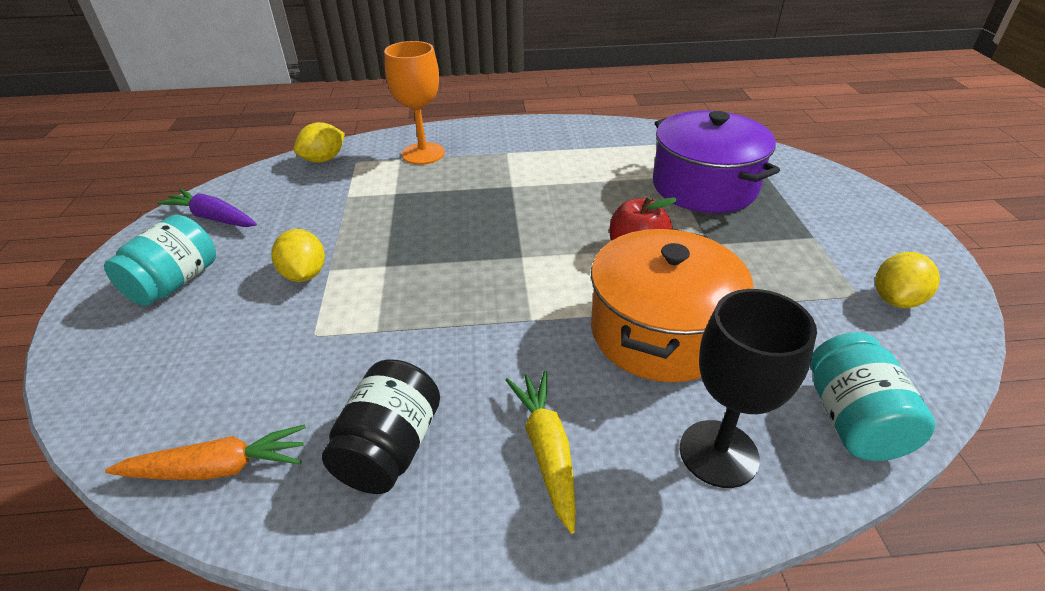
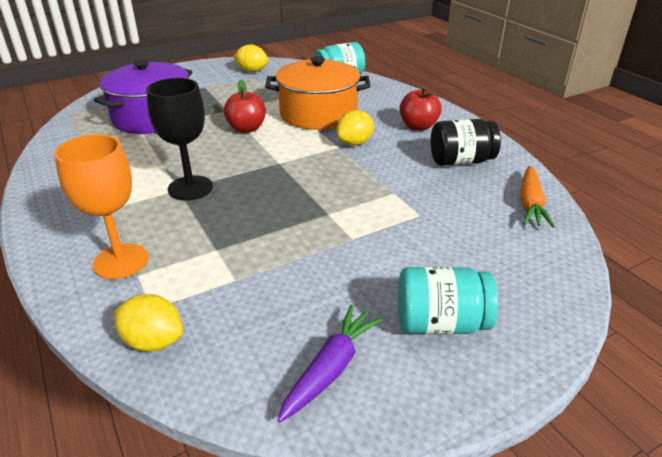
camera: 115 degrees left, 5 degrees down
orange carrot [105,424,306,480] -> orange carrot turned 135 degrees counterclockwise [520,165,555,228]
purple carrot [157,189,257,227] -> purple carrot turned 150 degrees counterclockwise [277,305,383,423]
yellow lemon [272,229,325,282] -> yellow lemon moved to [337,110,374,146]
yellow carrot [506,371,576,534] -> red apple [399,86,442,131]
black goblet [680,289,817,488] -> black goblet moved to [146,78,213,201]

